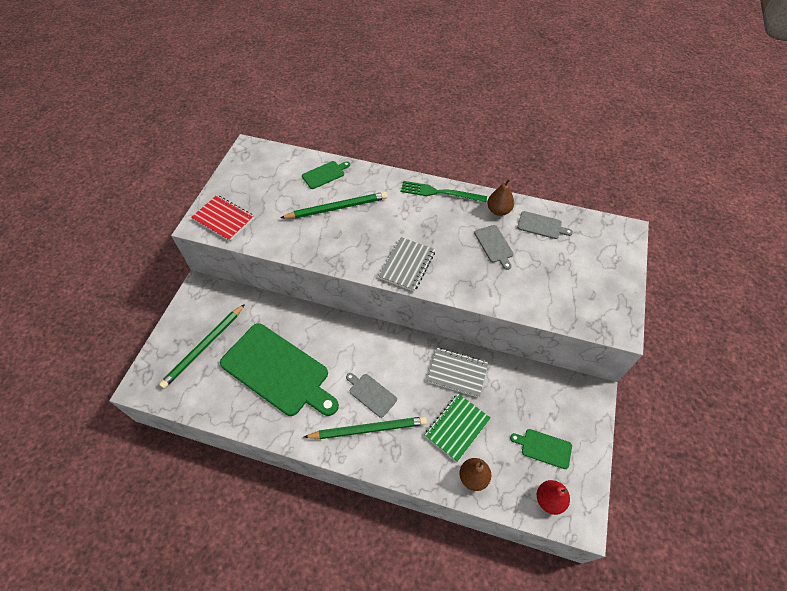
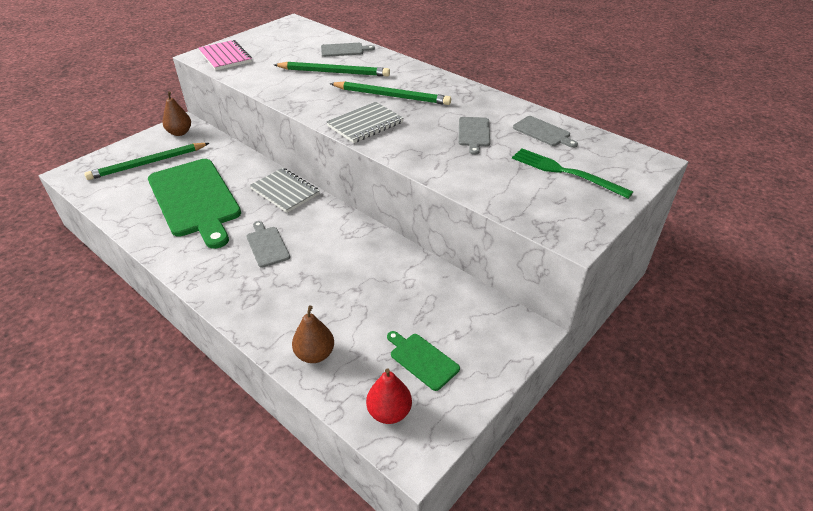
camera: 25 degrees right, 15 degrees down
red notebook [191,195,254,241] -> pink notebook [198,40,252,70]
green cutting board [302,161,350,189] -> grey cutting board [321,43,375,57]
green pencil [304,416,427,439] -> green pencil moved to [330,81,451,105]
green fork [401,181,487,203] -> green fork moved to [512,148,633,199]
green notebook [425,393,491,462] -> none
grey notebook [427,348,488,398] -> grey notebook moved to [250,168,320,213]
brown pear [487,179,514,216] -> brown pear moved to [163,91,191,136]

